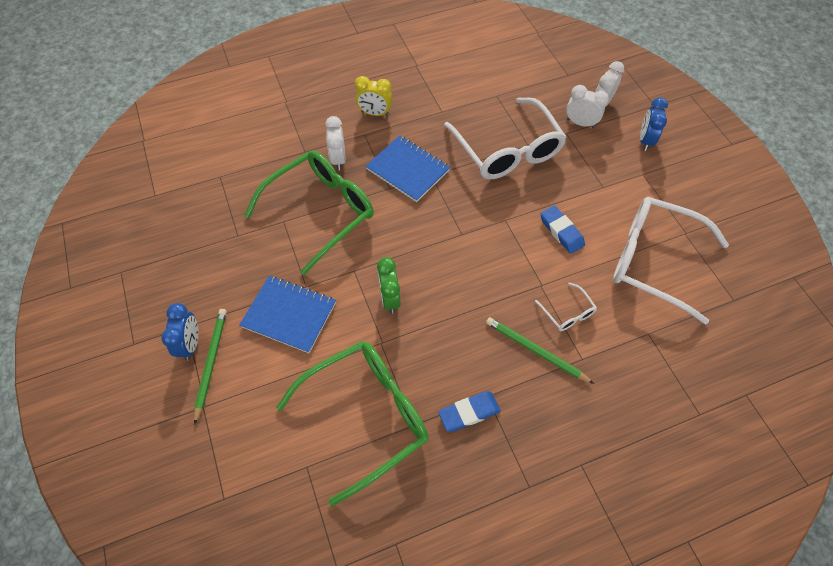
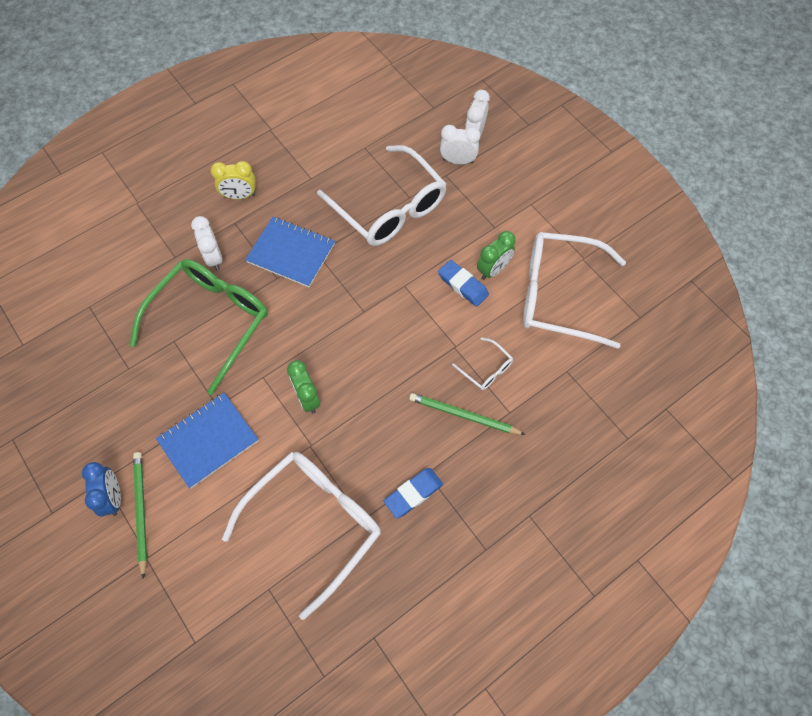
camera: 15 degrees left, 5 degrees up
blue notebook [239,276,336,353] -> blue notebook turned 45 degrees counterclockwise [156,393,258,489]
green glasses [276,341,429,506] -> white glasses [222,452,381,620]
blue clock [640,98,668,151] -> none
none -> green clock [477,231,516,280]

